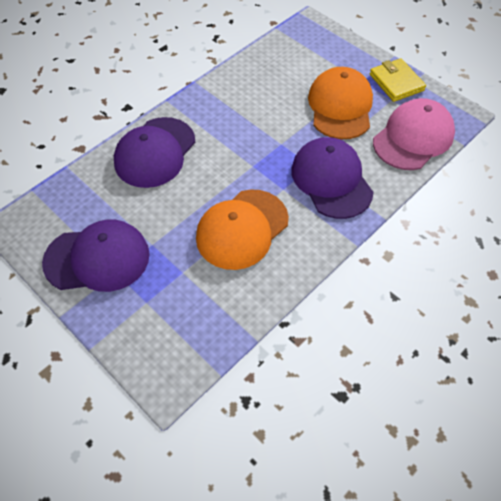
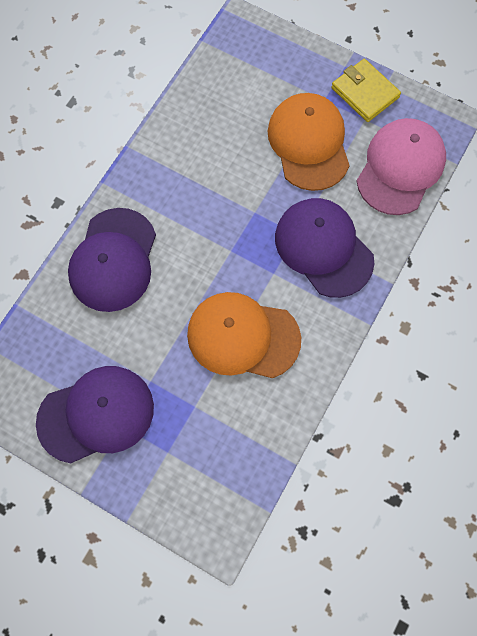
camera: 15 degrees left, 15 degrees up
orange cap [196,189,289,270] -> orange cap turned 75 degrees clockwise [187,292,301,378]

